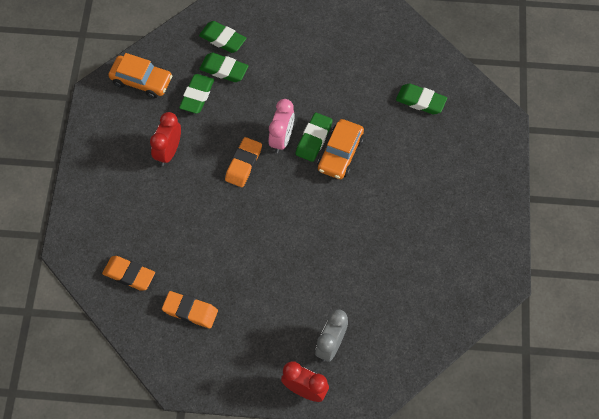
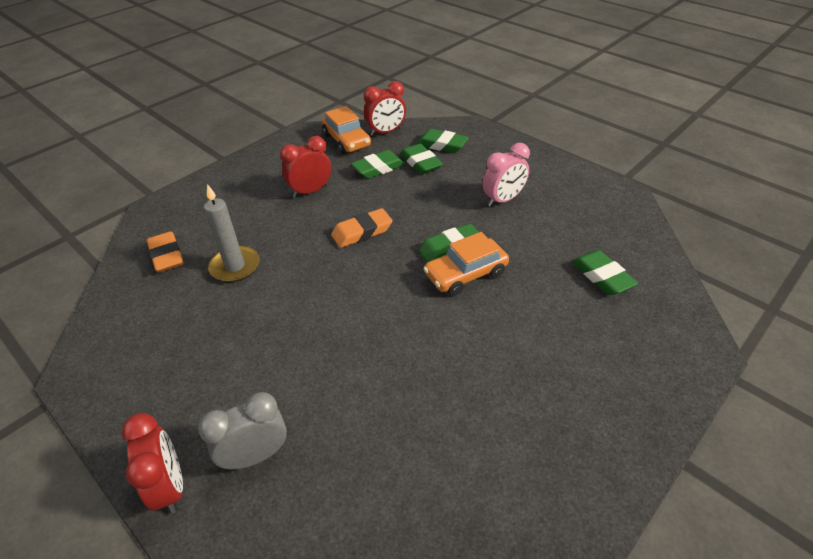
camera: 40 degrees right, 20 degrees down
orange eraser [162,291,218,328] -> none
green eraser [199,21,246,53] -> green eraser turned 45 degrees counterclockwise [416,129,469,153]
pink clock [269,99,295,153] -> pink clock moved to [482,143,530,207]
none -> grey candle [204,184,260,282]
none -> red clock [364,81,406,136]

